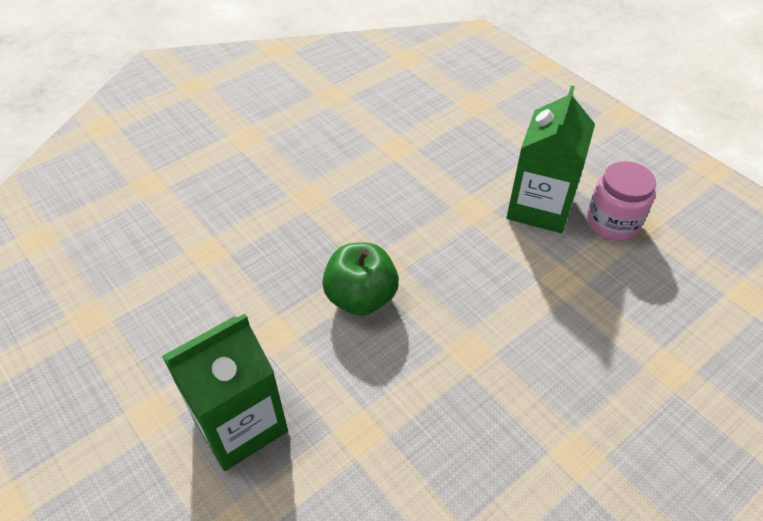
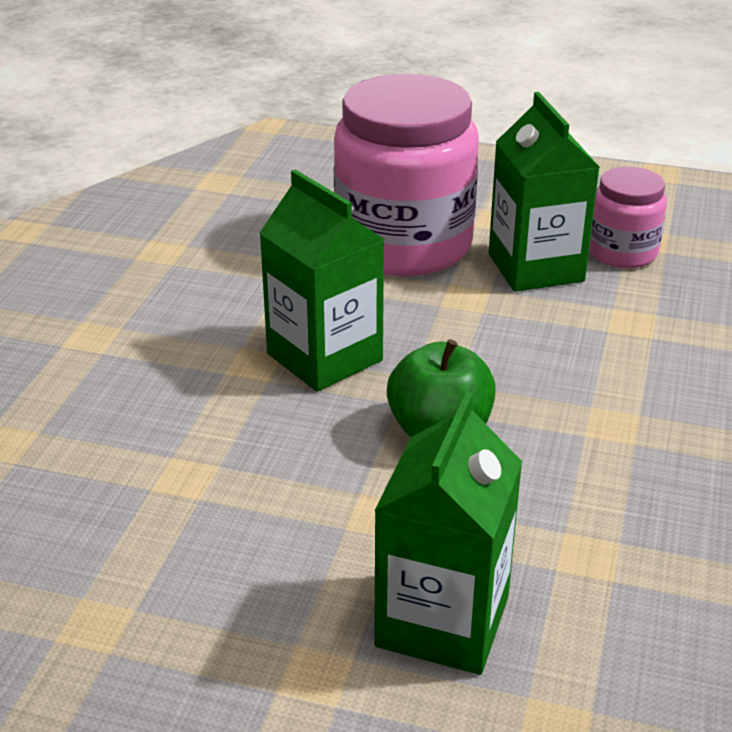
camera: 35 degrees left, 15 degrees down
none -> green carton [259,170,385,392]
none -> pink jar [334,74,479,276]

